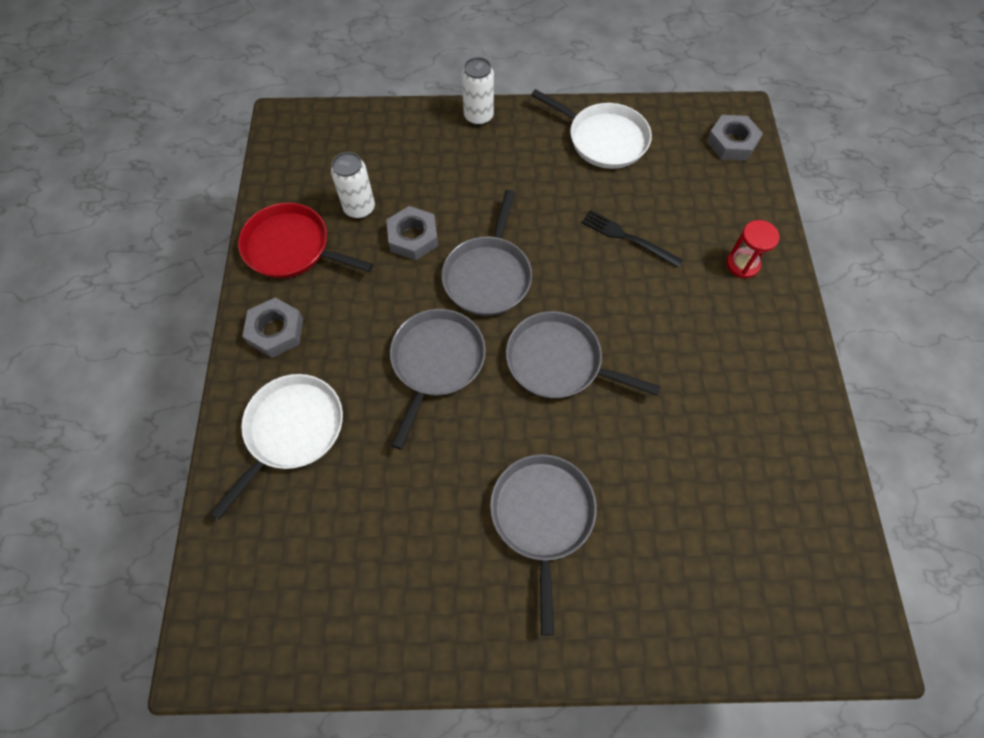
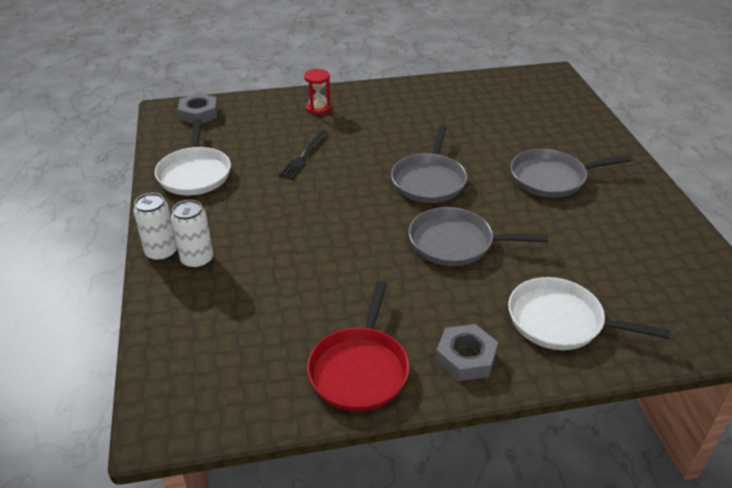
camera: 100 degrees left, 25 degrees down
white can [331,152,375,219] -> white can moved to [171,200,213,269]
grey nut [386,206,438,260] -> none
grey pan [442,190,532,316] -> none
white pan [531,89,652,169] -> white pan turned 150 degrees clockwise [155,119,231,195]

